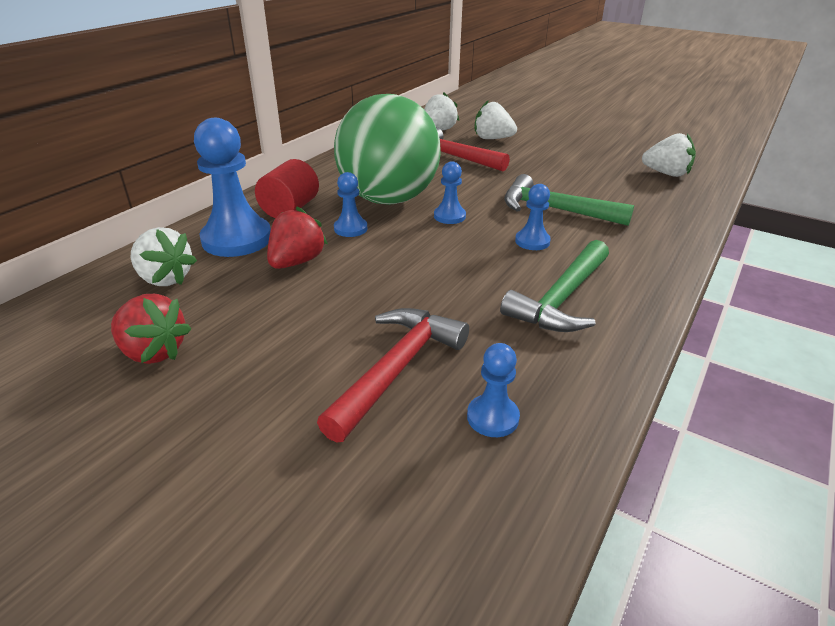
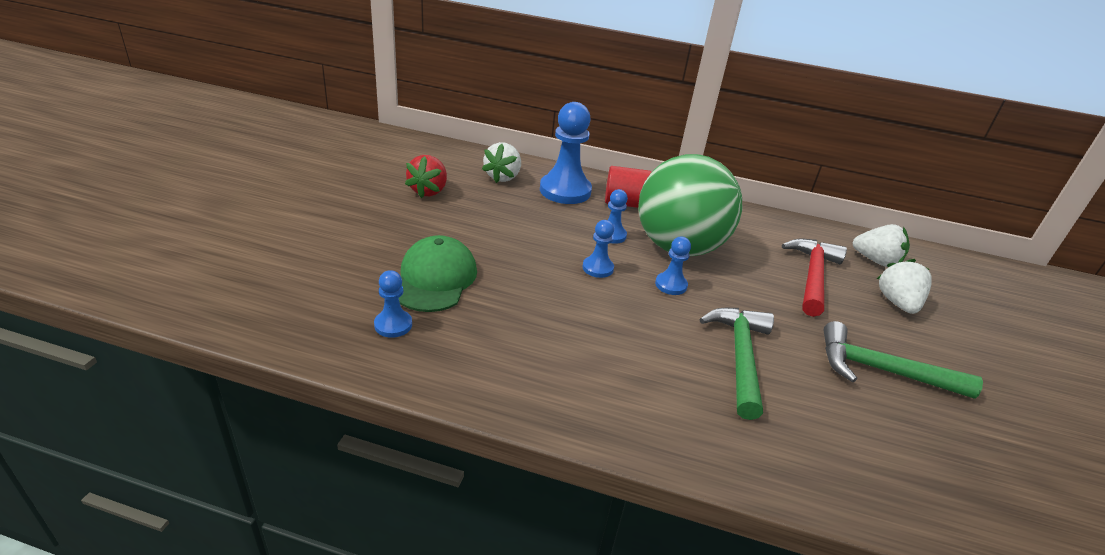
camera: 70 degrees right, 0 degrees up
red strawberry [267,207,328,269] -> none
red hammer [317,308,469,443] -> green cap [399,235,477,312]
green hammer [500,240,609,332] -> green hammer moved to [824,321,983,399]
blue pawn [515,184,551,250] -> blue pawn moved to [582,220,614,278]
white strawberry [642,133,696,177] -> none

